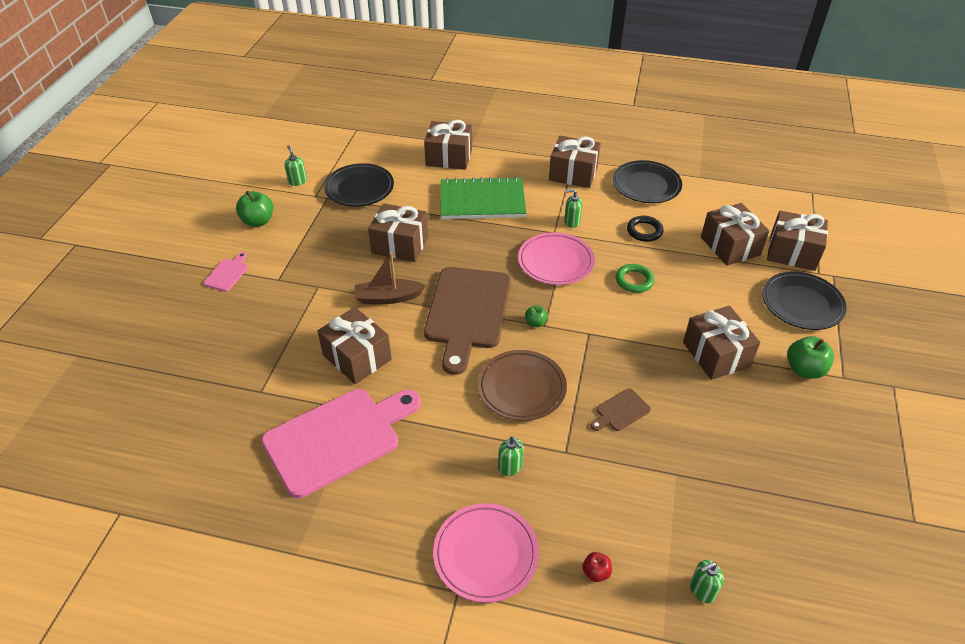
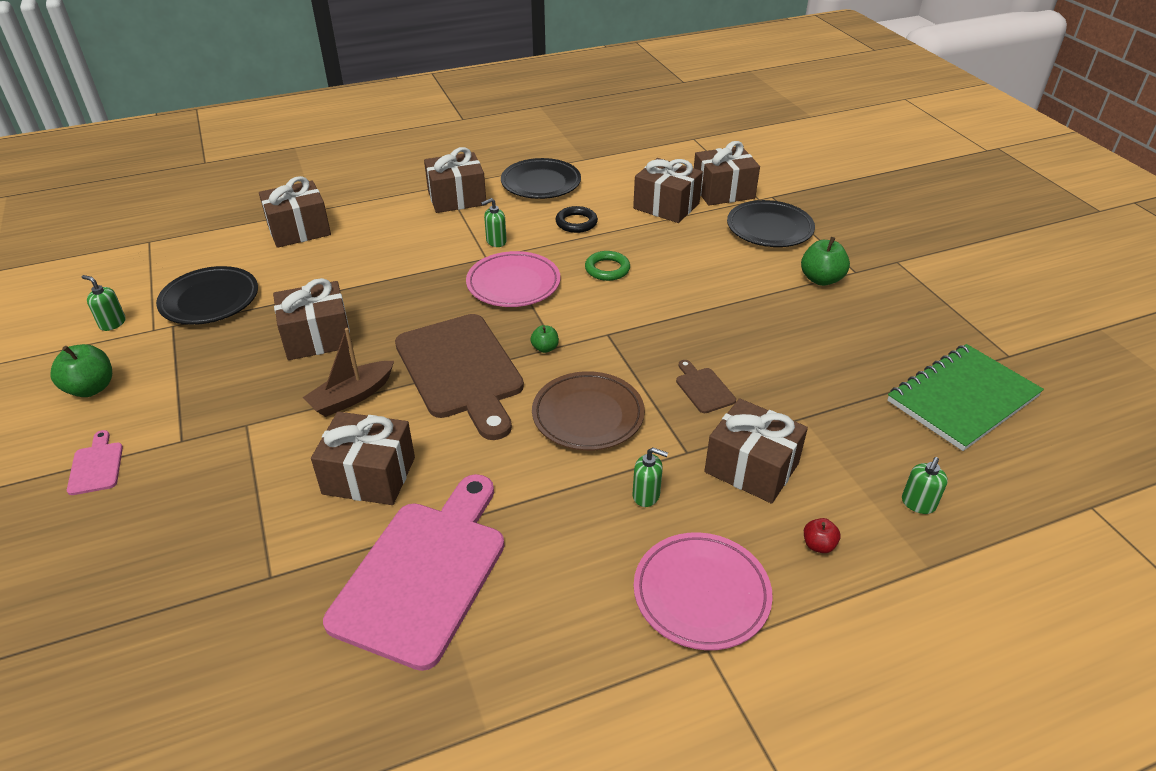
camera: 35 degrees left, 5 degrees down
green notebook [441,176,526,219] -> green notebook moved to [887,344,1044,451]
brown cutting board [590,388,651,431] -> brown cutting board turned 135 degrees clockwise [676,360,736,413]
brown gift [683,306,760,380] -> brown gift moved to [704,398,808,504]

